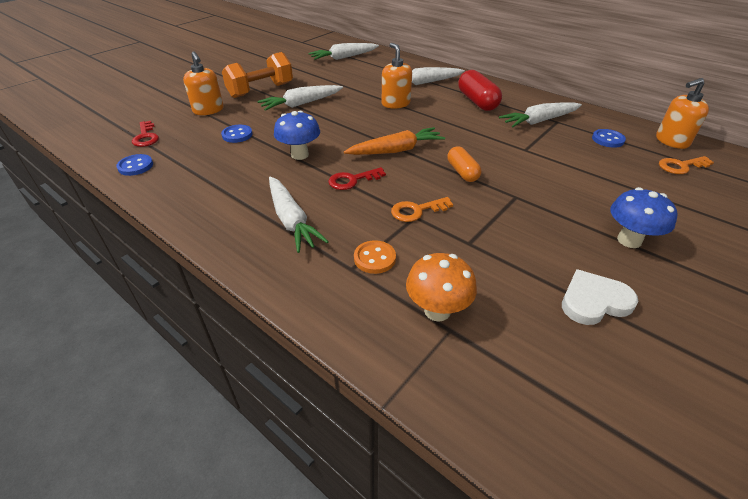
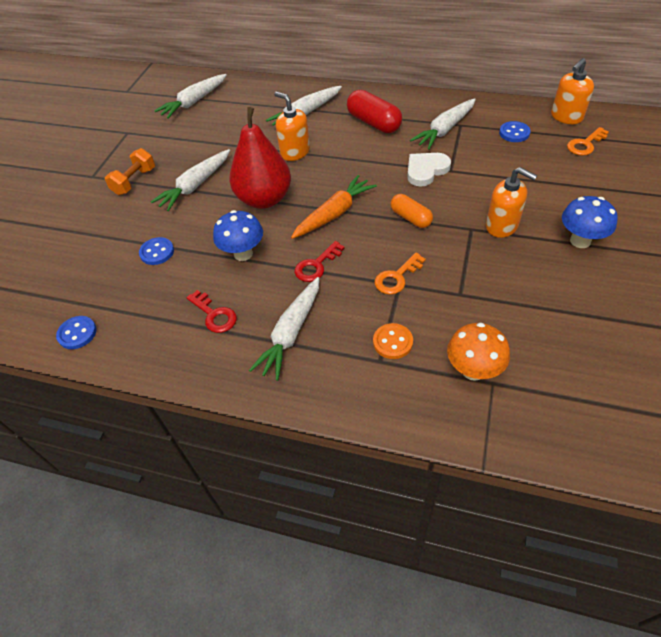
camera: 20 degrees left, 10 degrees up
red key [132,121,159,147] -> red key moved to [186,290,237,333]
orange soap dispenser [183,51,224,115] -> orange soap dispenser moved to [486,167,537,238]
orange dumbbell [222,52,293,98] -> orange dumbbell [105,148,155,195], size x0.66
white carrot [269,177,329,253] -> white carrot turned 75 degrees clockwise [249,277,319,381]
white heart [562,269,639,325] -> white heart moved to [407,153,451,187]
none -> red pear [229,107,291,209]

